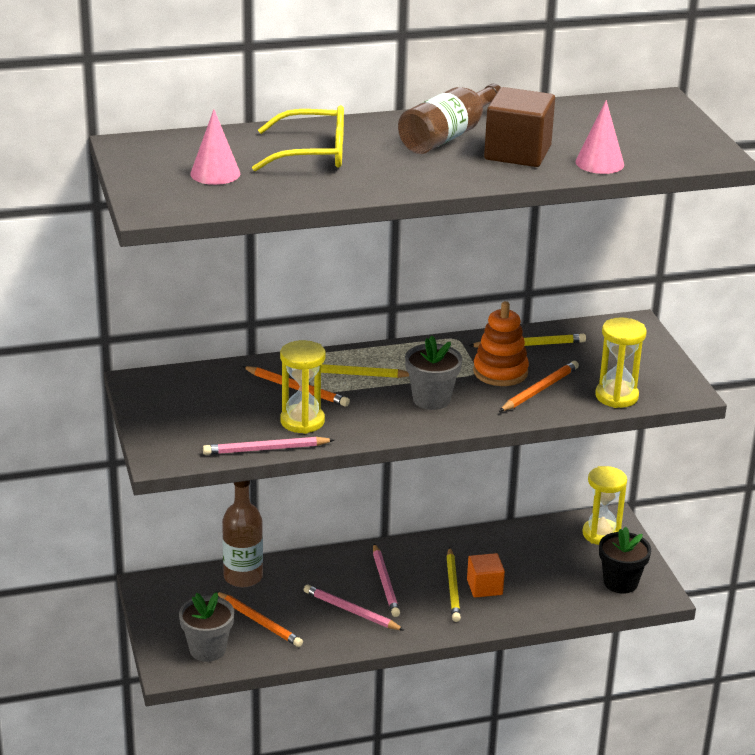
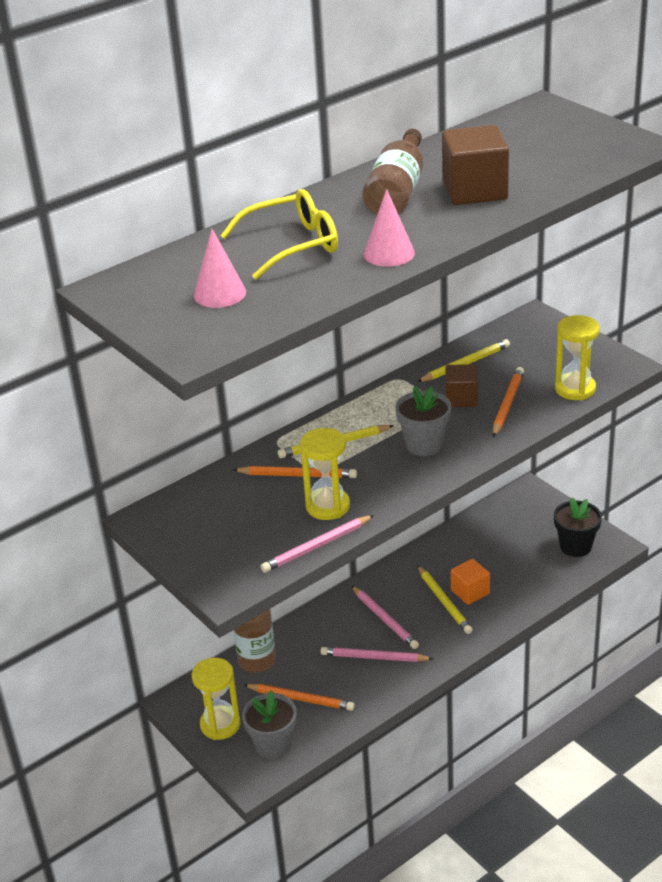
camera: 20 degrees left, 5 degrees up
orange stacking toy [473,301,529,386] -> brown cube [445,364,478,407]
pink cone [576,100,624,174] -> pink cone moved to [364,189,415,267]
yellow hourglass [582,466,627,545] -> yellow hourglass moved to [192,658,241,740]

